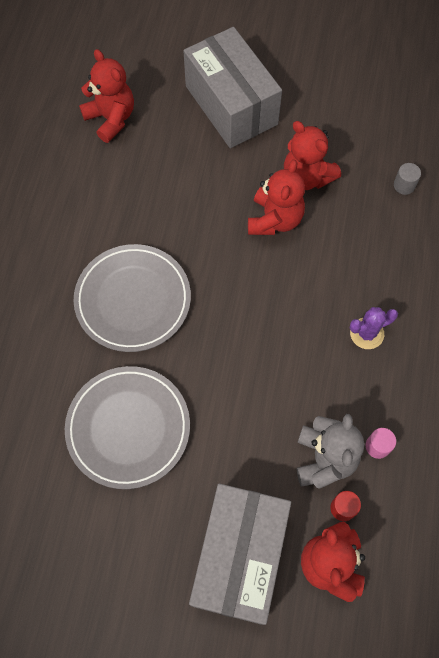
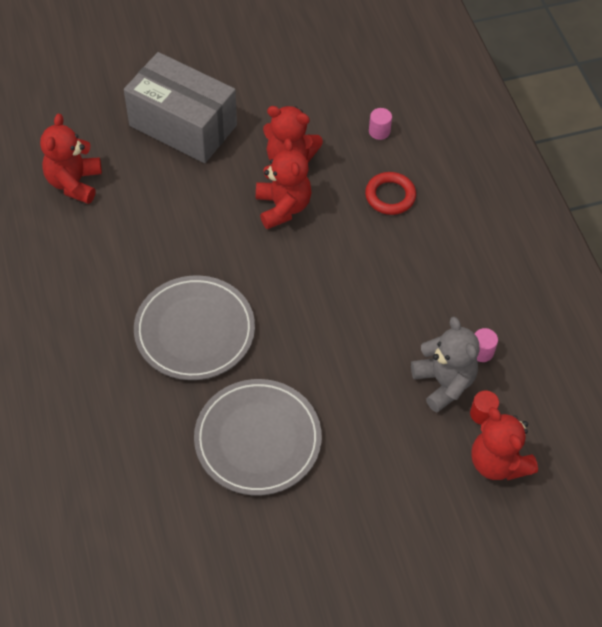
camera: 30 degrees left, 10 degrees down
red teddy bear [79,49,134,143] -> red teddy bear turned 105 degrees counterclockwise [40,114,102,204]
grey box [189,483,291,625] -> none
purple cactus [350,307,398,349] -> none
grey cylinder [394,163,421,195] -> pink cylinder [369,108,392,140]
none -> red ring [365,172,416,215]

